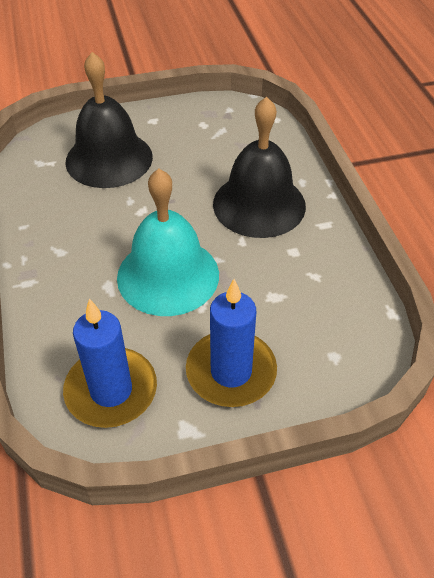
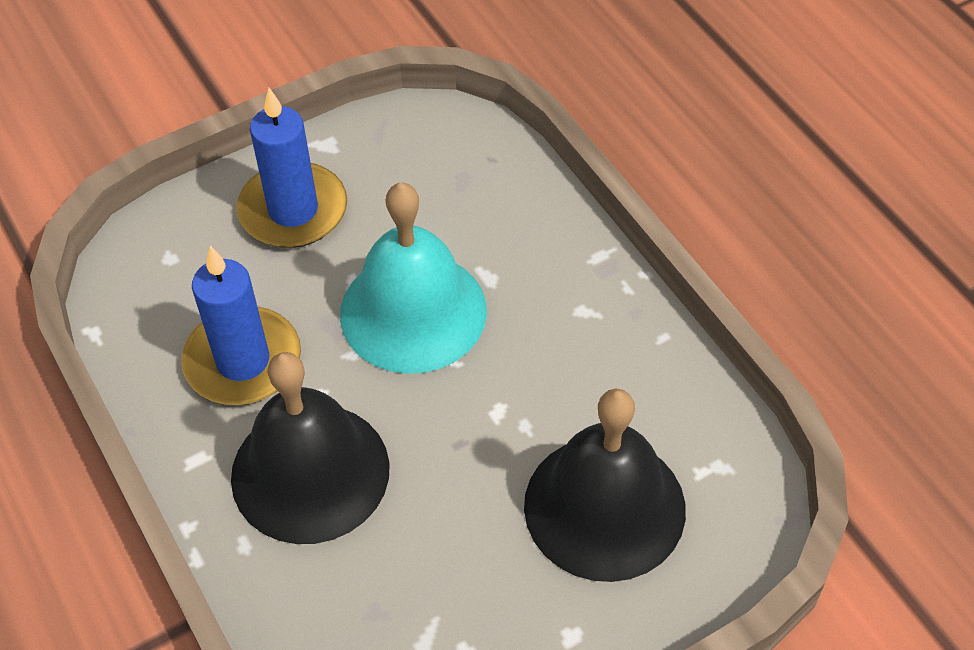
camera: 165 degrees right, 5 degrees up
blue candle [63,299,157,428] -> blue candle moved to [181,246,301,405]

